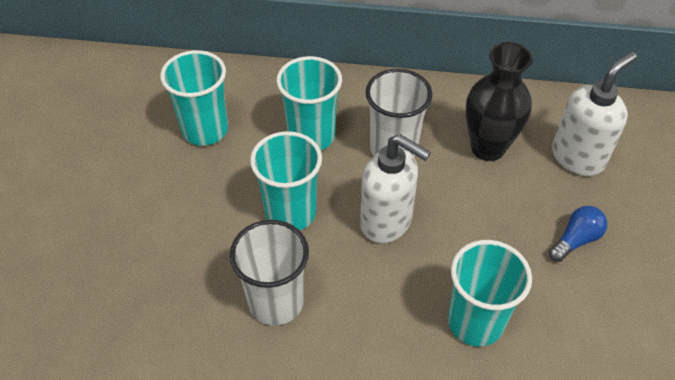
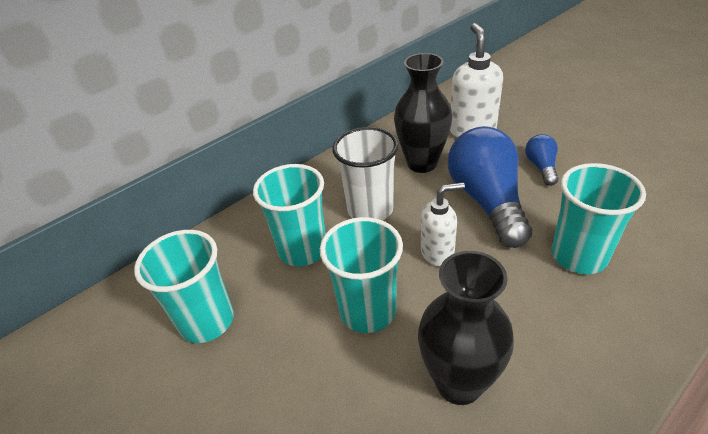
camera: 45 degrees left, 10 degrees down
white cup [230,220,309,326] -> black vase [418,251,514,405]
white soap dispenser [360,134,431,244] -> white soap dispenser [421,182,465,267], size x0.65
none -> blue light bulb [448,126,532,248]

